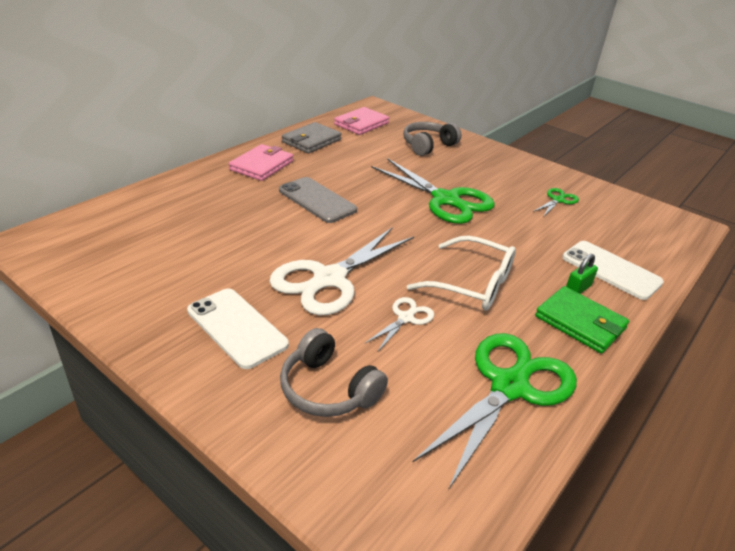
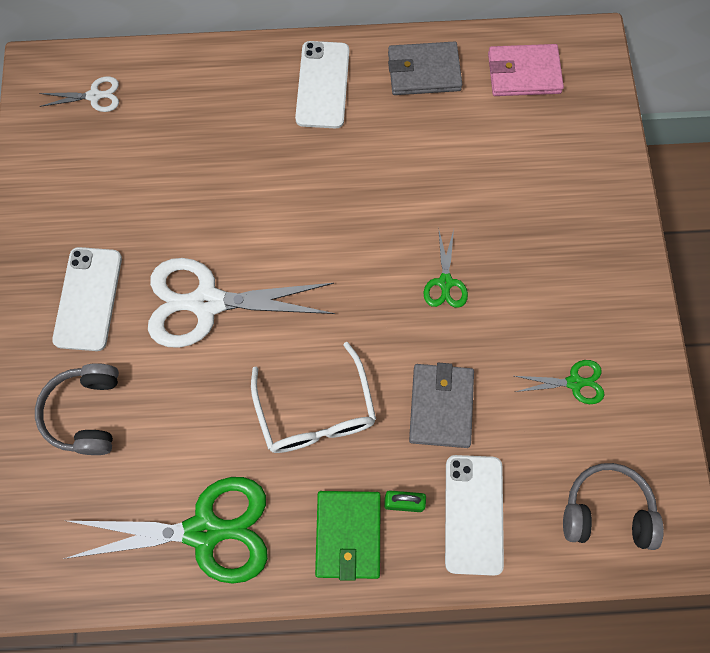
camera: 50 degrees right, 35 degrees up
pink wallet [229,144,293,181] -> white phone [295,41,349,128]
grey phone [279,177,357,223] -> none
white scissors [364,297,434,351] -> white scissors moved to [39,76,119,112]
green scissors [371,158,495,224] -> green scissors [424,229,468,308], size x0.47
grey headphones [403,122,462,156] -> grey headphones moved to [563,463,664,550]
none -> grey wallet [409,363,474,448]

